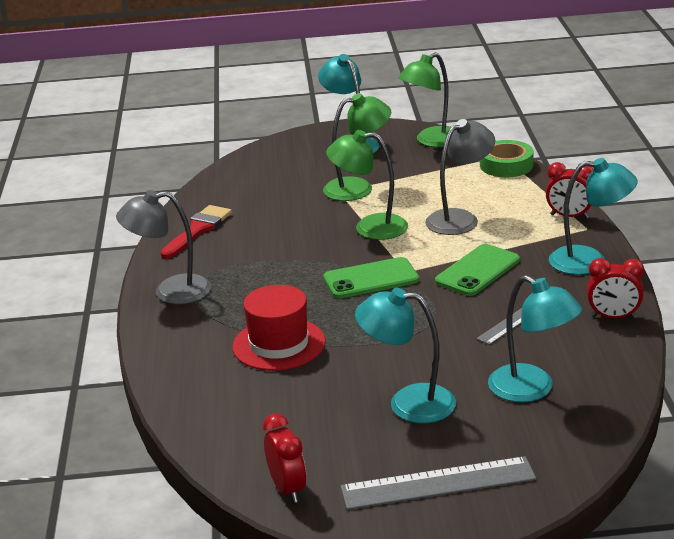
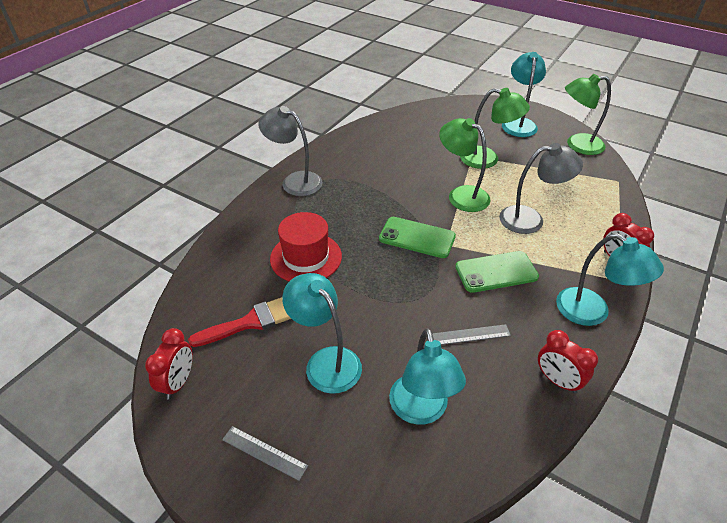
camera: 35 degrees right, 15 degrees up
red brush [160,205,232,259] -> red brush moved to [188,297,291,347]
grey ruler [341,456,536,510] -> grey ruler [222,426,308,481], size x0.54
green tape [480,140,534,177] -> none

